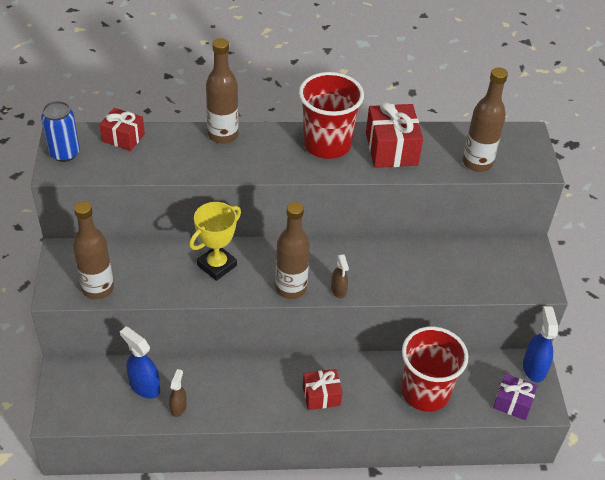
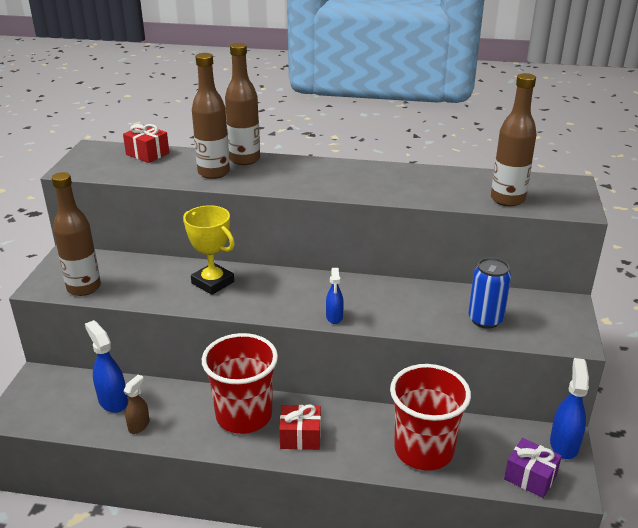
camera: 15 degrees right, 15 degrees down
blue can [41,101,80,162] -> blue can moved to [468,258,511,329]
yellow trophy [189,202,241,281] -> yellow trophy turned 75 degrees clockwise [183,205,235,295]
brown bottle [275,202,310,299] -> brown bottle moved to [192,53,230,179]
red cup [299,72,364,159] -> red cup moved to [202,333,278,434]
brown spray bottle [331,254,349,298] -> blue spray bottle [326,268,344,324]
red gift [366,102,423,168] -> none

